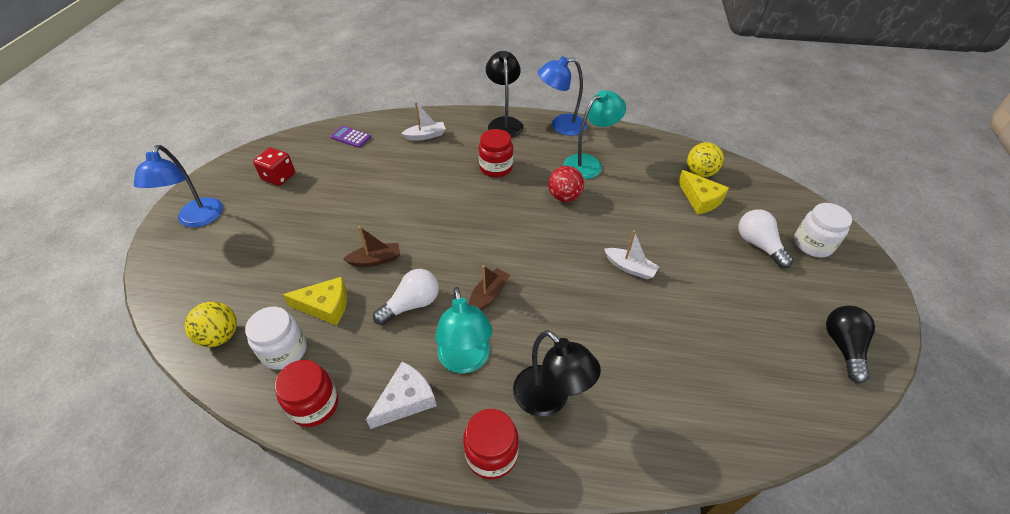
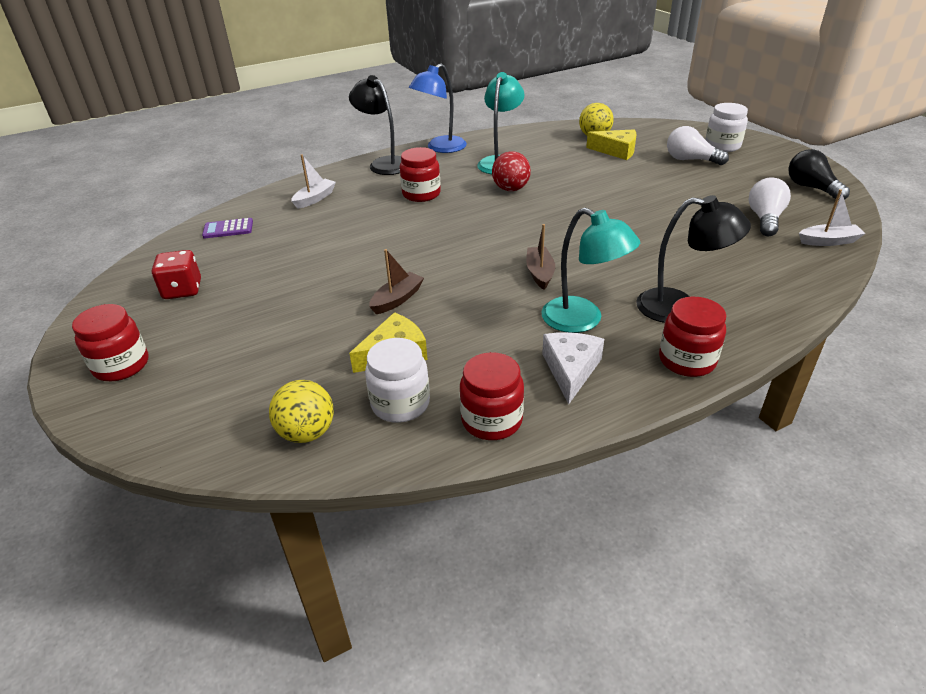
camera: 35 degrees left, 10 degrees down
blue lamp [134,145,223,227] -> red jar [72,304,148,381]
white light bulb [373,269,439,325] -> white light bulb moved to [749,177,791,236]
white boat [604,230,659,280] -> white boat moved to [799,189,866,246]

